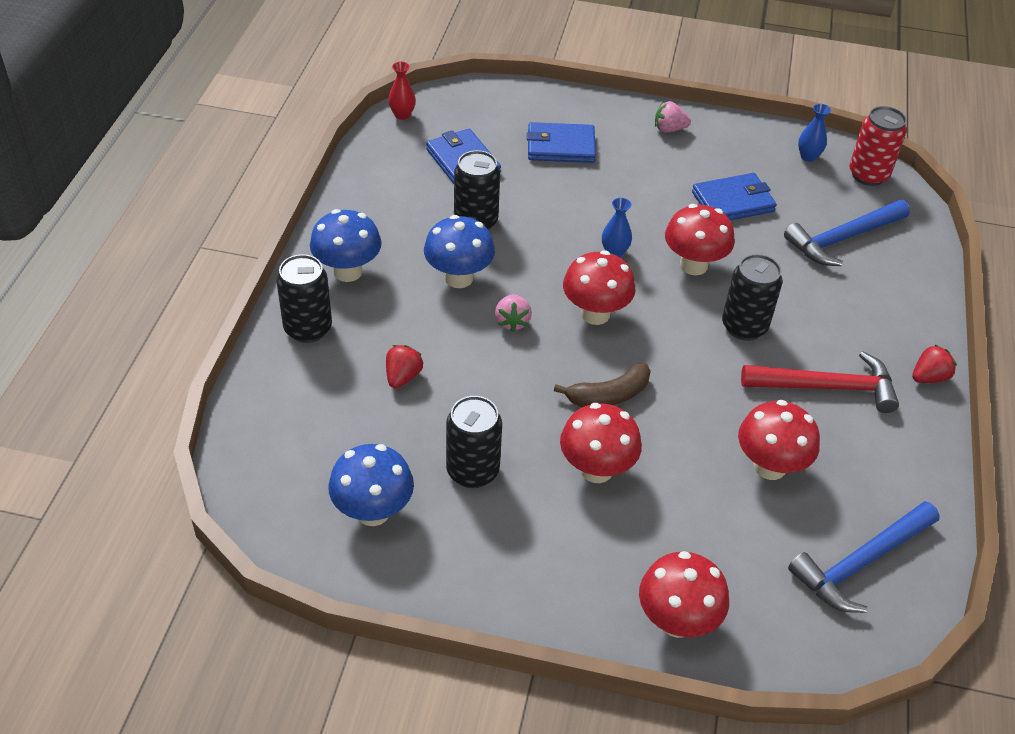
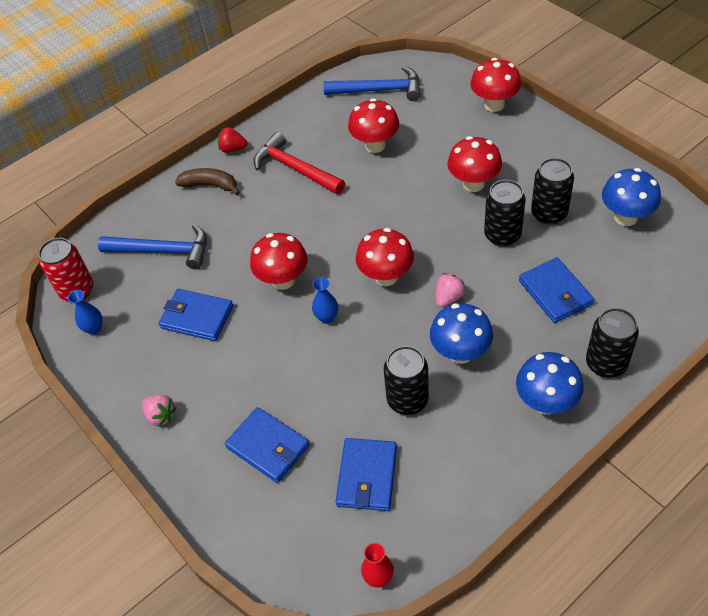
camera: 135 degrees left, 5 degrees up
red strawberry [386,345,423,388] -> blue wallet [519,257,594,323]
brown banana [554,363,651,407] -> brown banana moved to [175,168,240,195]
black can [722,254,783,341] -> black can moved to [484,180,526,247]

